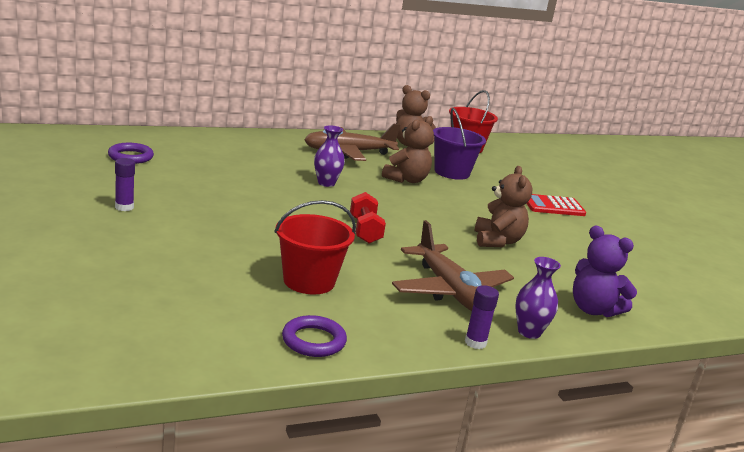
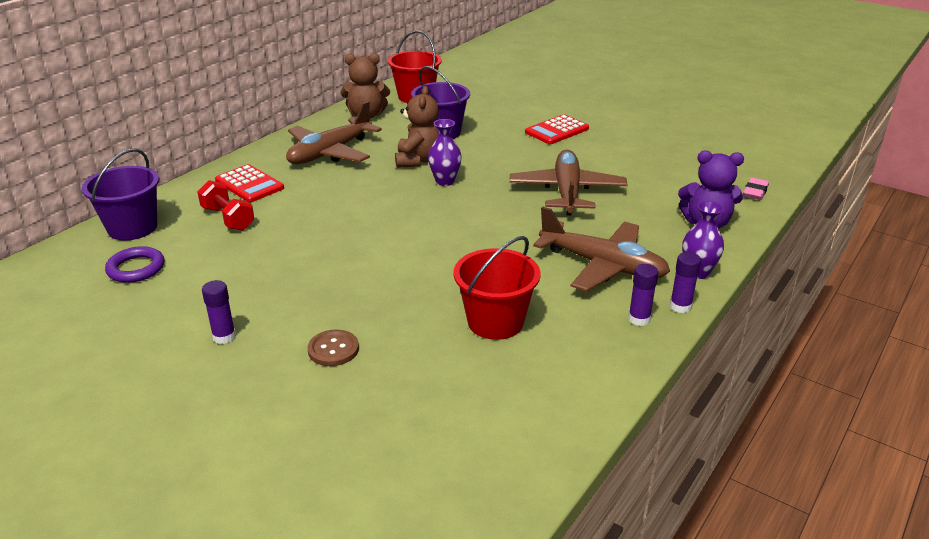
camera: 30 degrees left, 10 degrees up
purple ring [282,315,347,357] -> none
purple vase [314,125,345,187] -> purple vase moved to [428,119,462,186]
red dumbbell [350,192,386,244] -> red dumbbell moved to [197,180,254,230]
brown teddy bear [474,166,532,247] -> brown plane [509,150,628,216]
none -> purple bucket [82,149,159,241]
none -> red calculator [215,164,284,202]
none -> brown button [307,329,359,366]
none -> purple glue stick [628,264,658,326]
none -> pink eraser [743,177,769,200]

